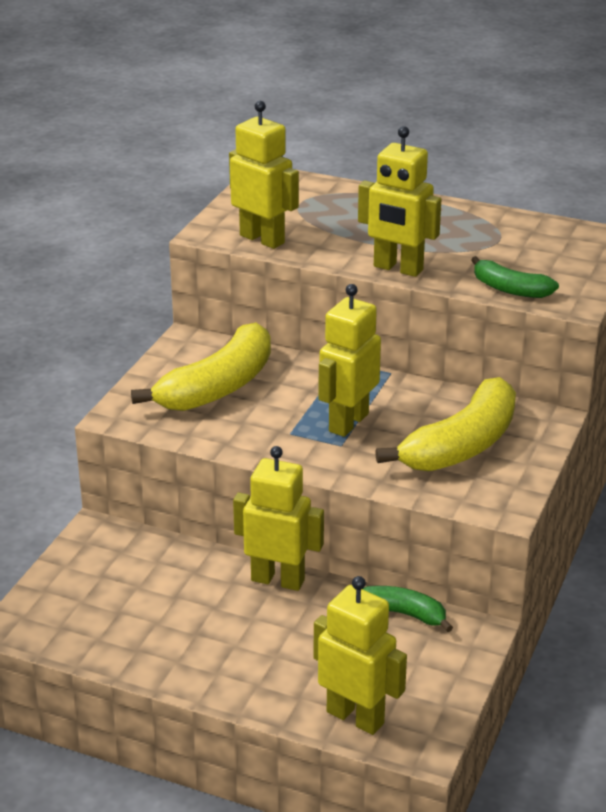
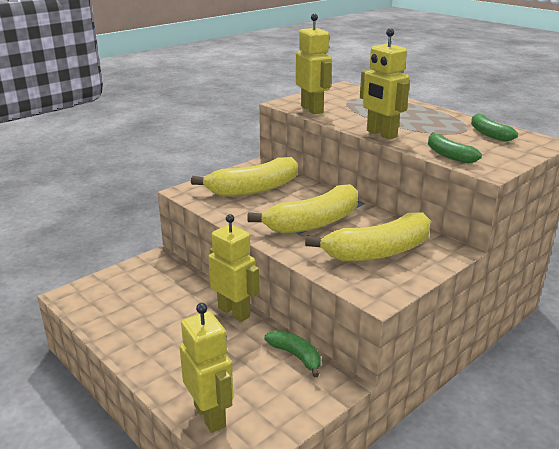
camera: 25 degrees right, 5 degrees down
yellow robot [318,284,381,437] -> yellow banana [247,184,358,234]
none -> green banana [471,113,518,142]

